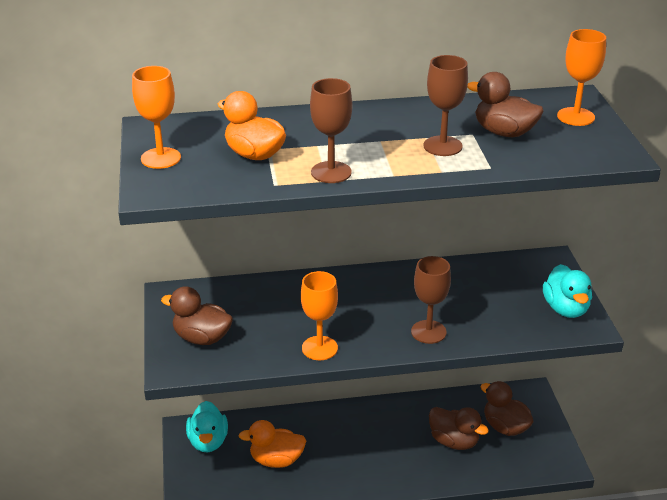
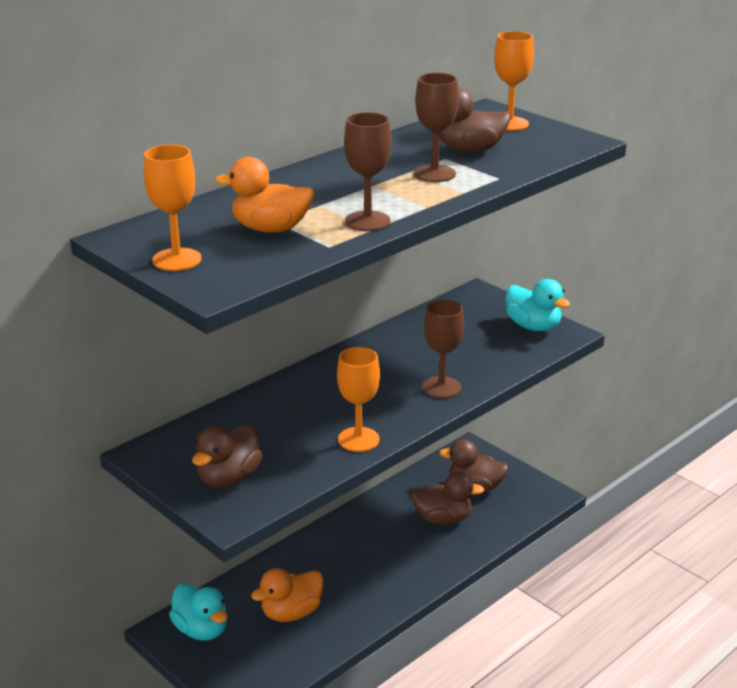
camera: 35 degrees left, 5 degrees down
brown duck [161,286,233,345] -> brown duck turned 45 degrees counterclockwise [192,424,262,488]

